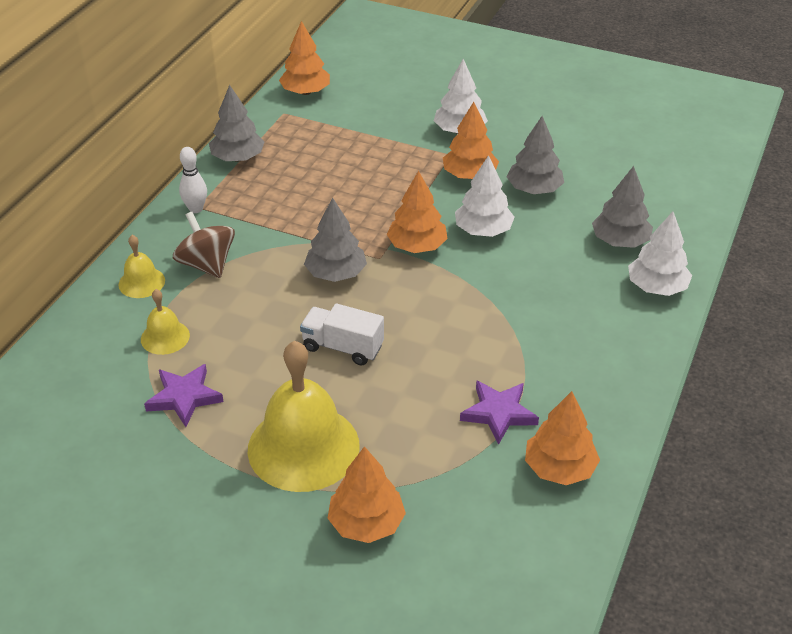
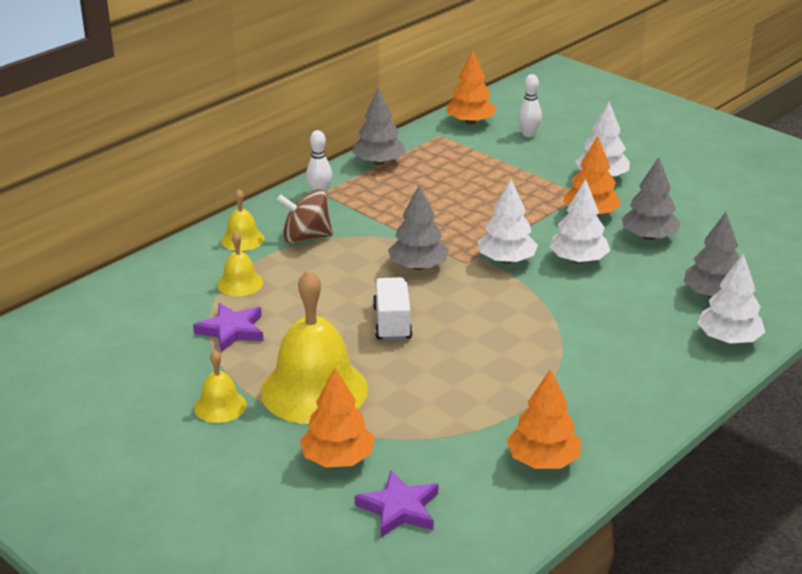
camera: 20 degrees right, 10 degrees down
brown spinning top [173,212,235,278] -> brown spinning top turned 75 degrees counterclockwise [277,189,333,243]
white truck [300,304,384,366] -> white truck turned 45 degrees clockwise [373,277,413,341]
orange tree [386,171,447,253] -> white tree [477,180,538,264]
purple star [460,380,539,445] -> purple star moved to [355,470,438,537]
none -> yellow bell [194,350,246,423]
none -> white bowling pin [518,74,542,137]

